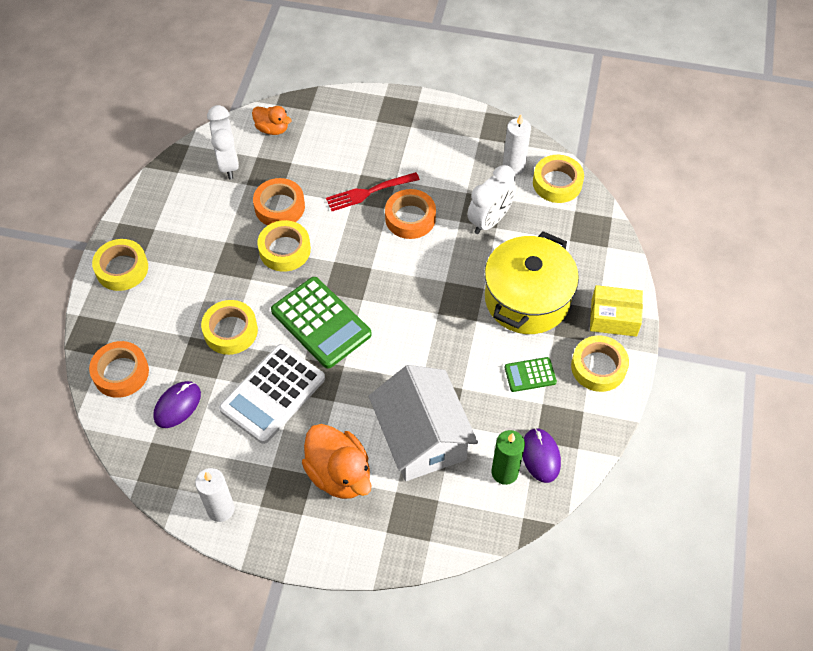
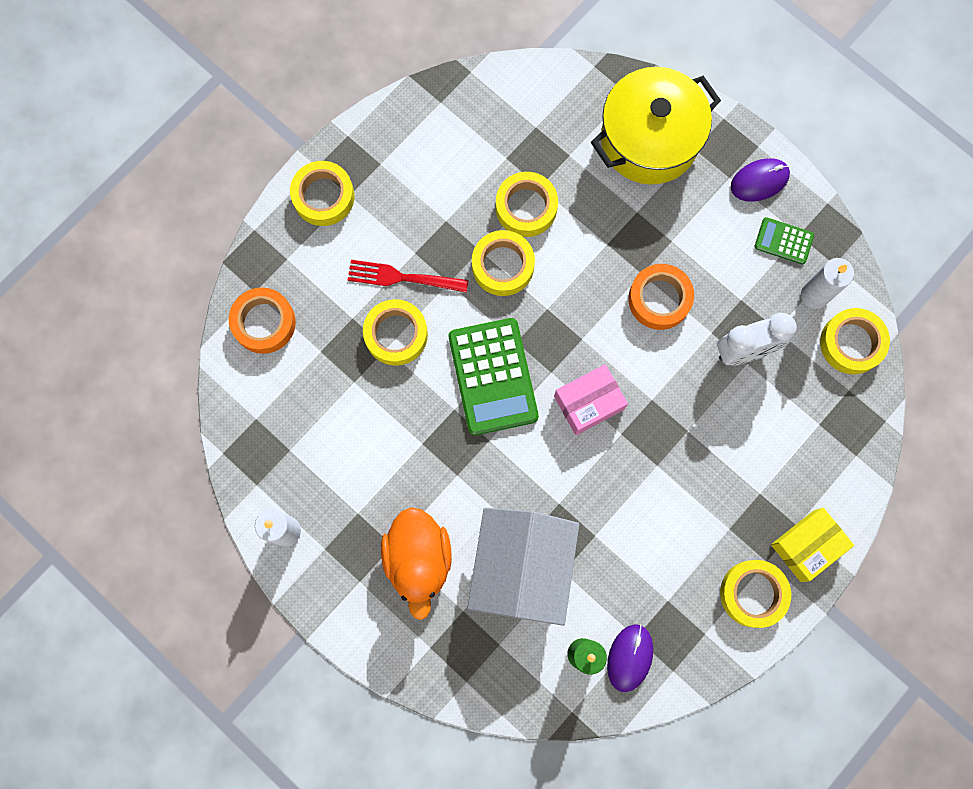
camera: 30 degrees right, 20 degrees up
purple mouse [153,381,201,428] -> purple mouse moved to [731,158,790,202]
white clock [207,105,239,179] -> none
white calculator [219,344,325,444] -> none
orange duck [252,106,292,135] -> none
orange tape [253,178,305,225] -> yellow tape [496,172,558,237]
red fork [326,172,420,211] -> red fork moved to [348,260,468,293]
yellow pot [485,231,579,334] -> yellow pot moved to [591,67,721,185]
green calculator [505,357,557,392] -> green calculator moved to [754,217,814,265]
yellow box [590,285,643,337] -> yellow box turned 75 degrees counterclockwise [771,508,854,582]
none -> pink box [554,364,628,435]

